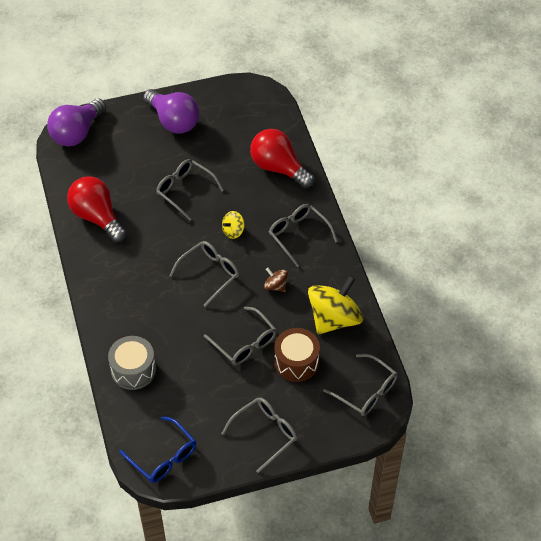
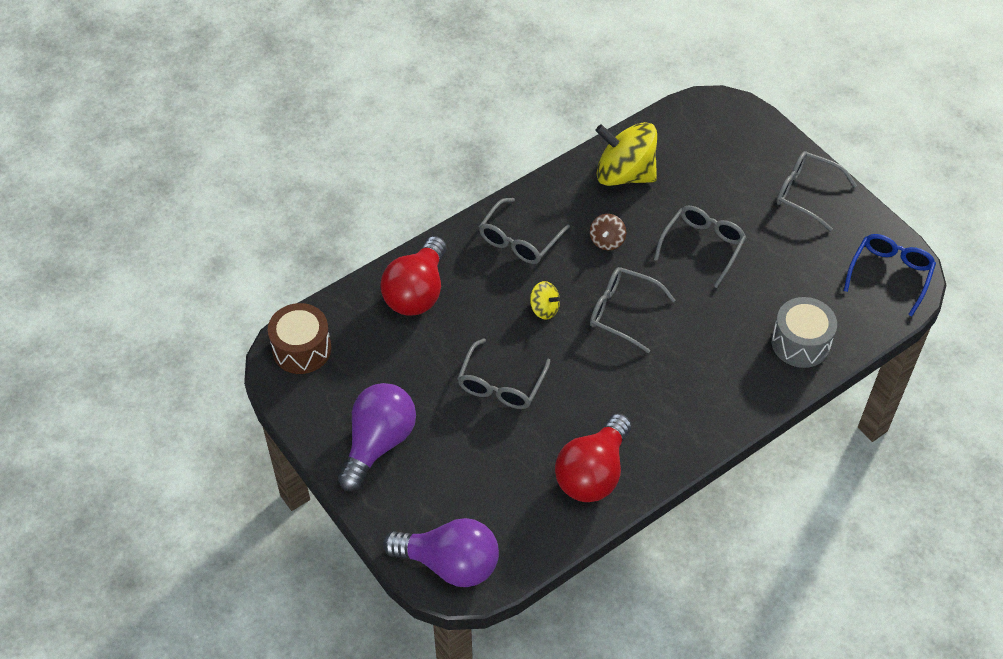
camera: 110 degrees left, 0 degrees up
brown drum [274,328,320,382] -> brown drum moved to [268,303,331,374]
grey glasses [323,354,398,416] -> none

